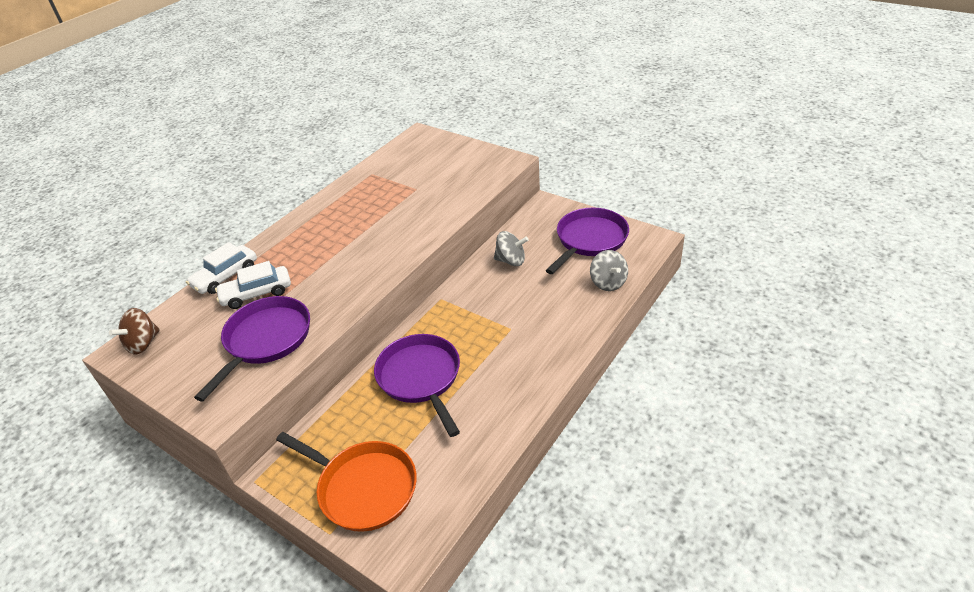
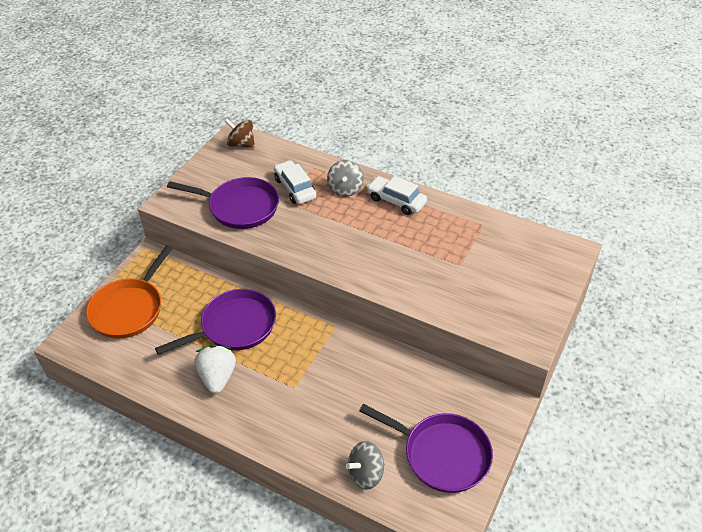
camera: 80 degrees right, 5 degrees up
white car [186,242,257,294] -> white car moved to [366,176,427,215]
grey spinning top [494,231,529,266] -> grey spinning top moved to [327,160,364,197]
none -> white strawberry [195,345,236,394]

